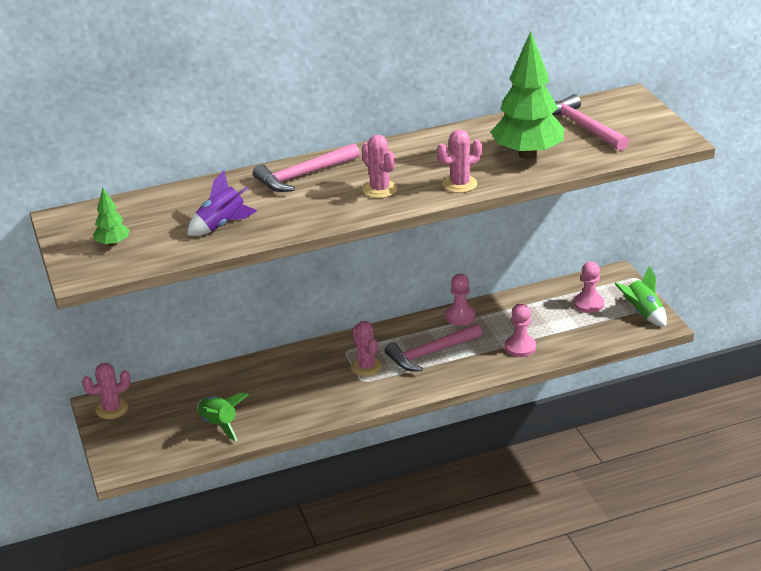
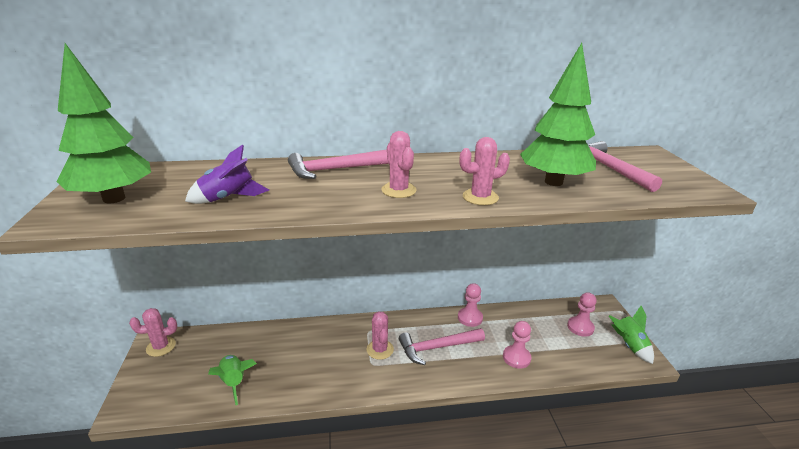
camera: 10 degrees right, 5 degrees down
green tree [93,188,129,247] -> green tree [56,43,151,203], size x2.18

